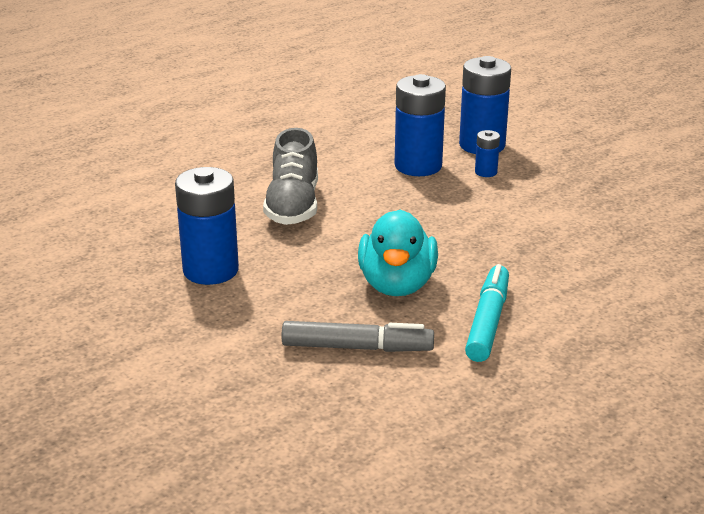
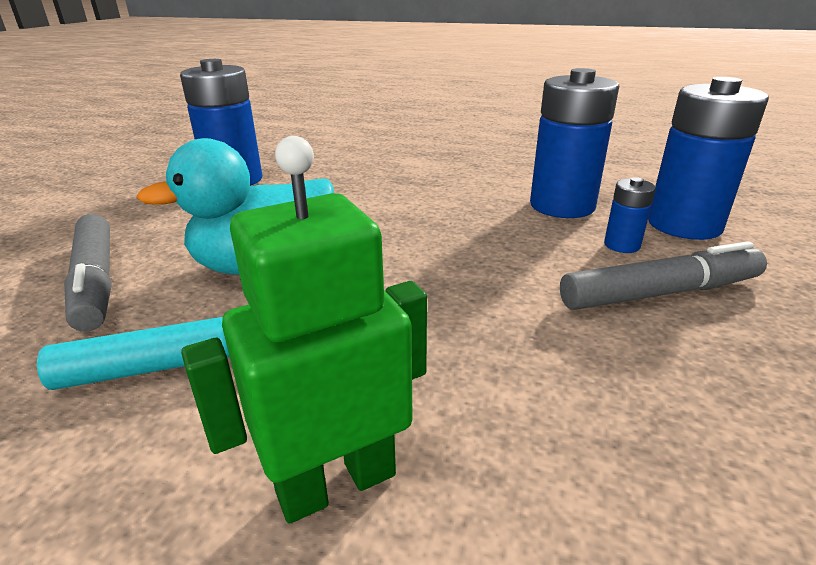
camera: 60 degrees right, 0 degrees up
grey shoe [263,128,318,225] -> none
none -> green robot [181,136,427,524]
none -> grey marker [560,242,767,310]

